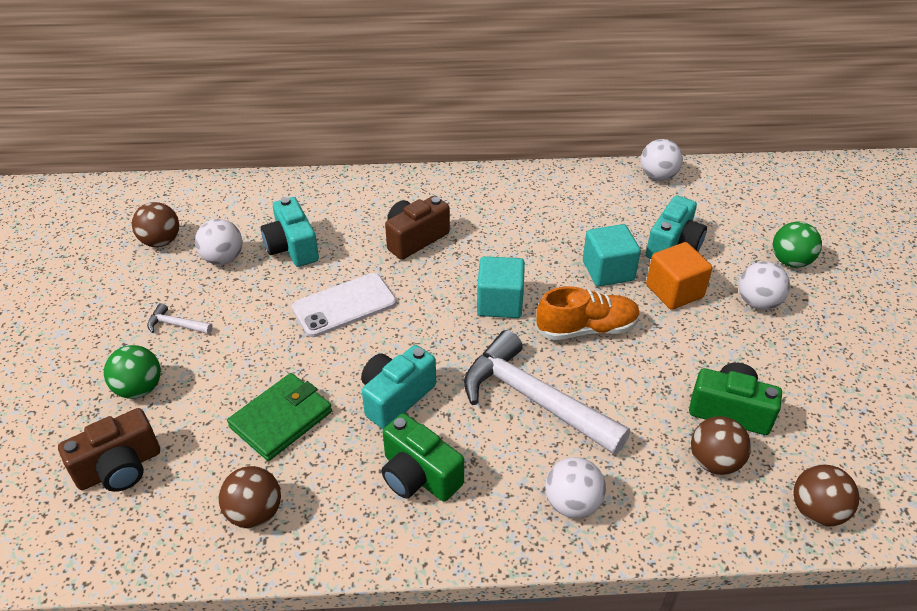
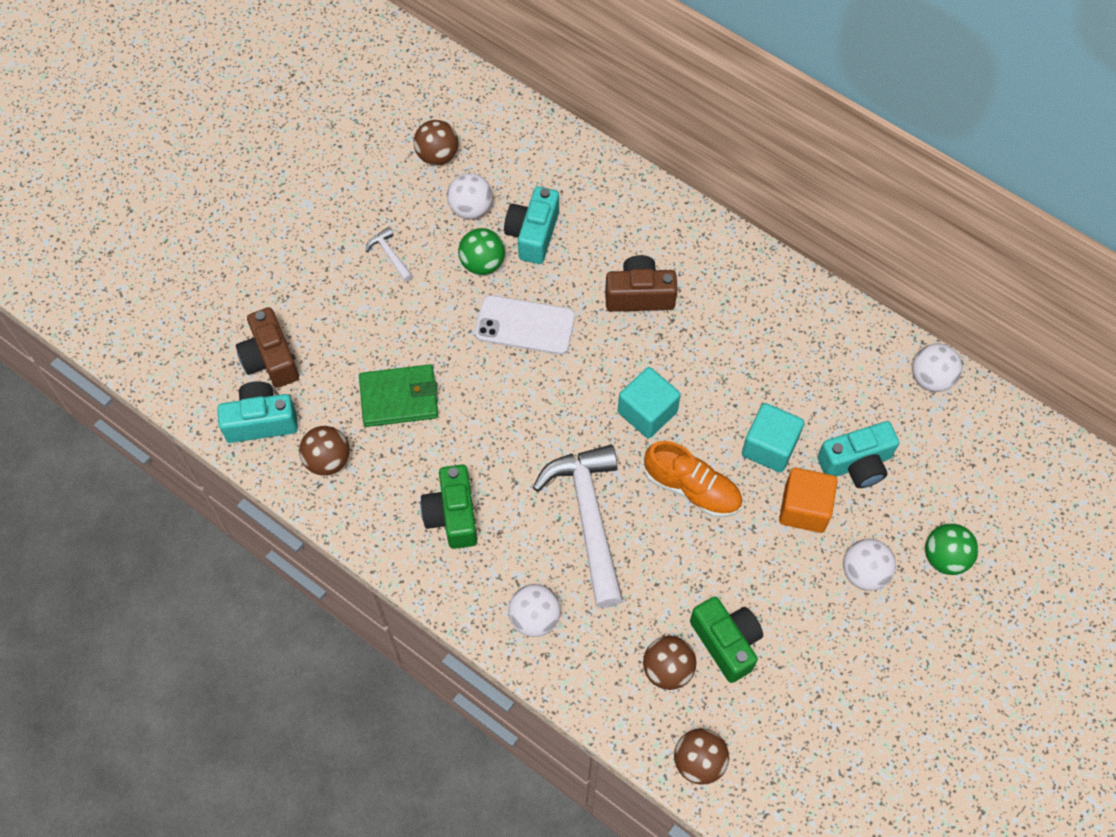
camera: 40 degrees right, 20 degrees up
brown camera [58,408,160,492] -> brown camera turned 60 degrees clockwise [236,307,299,388]
green ball [104,345,161,399] -> green ball moved to [458,228,505,275]
turquoise camera [361,345,436,429] -> turquoise camera moved to [217,381,298,443]

